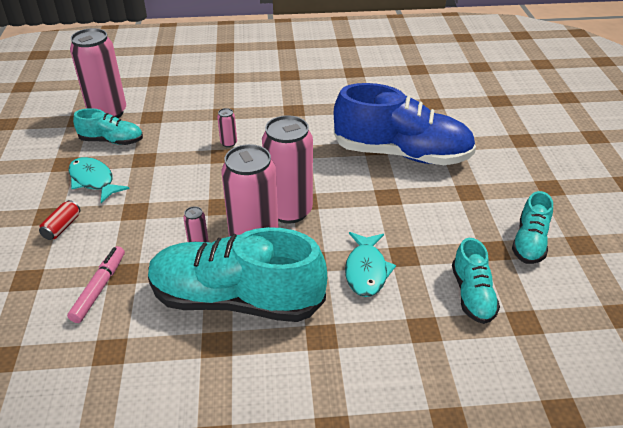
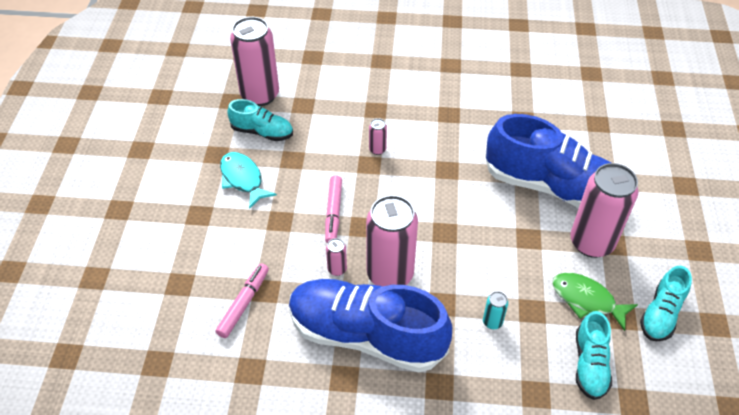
camera: 10 degrees right, 10 degrees up
red can [39,200,80,240] -> none
turquoise shoe [148,227,327,322] -> blue shoe [289,279,452,372]
pink can [262,115,313,224] -> pink can moved to [570,163,639,258]
turquoise fish [345,232,396,297] -> turquoise can [483,291,508,329]
none -> pink marker [325,175,342,243]
none -> green fish [552,273,638,331]

